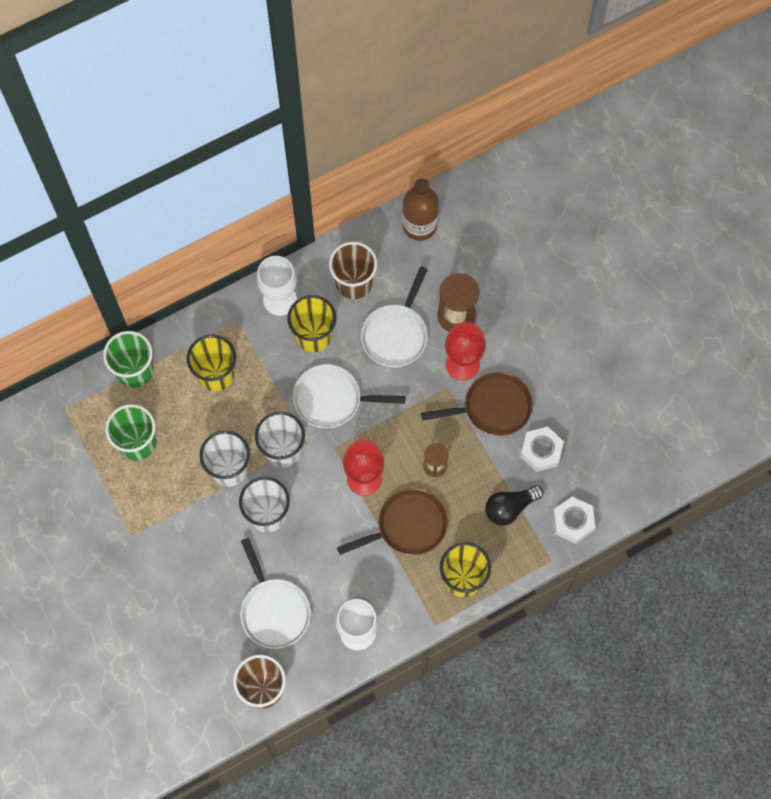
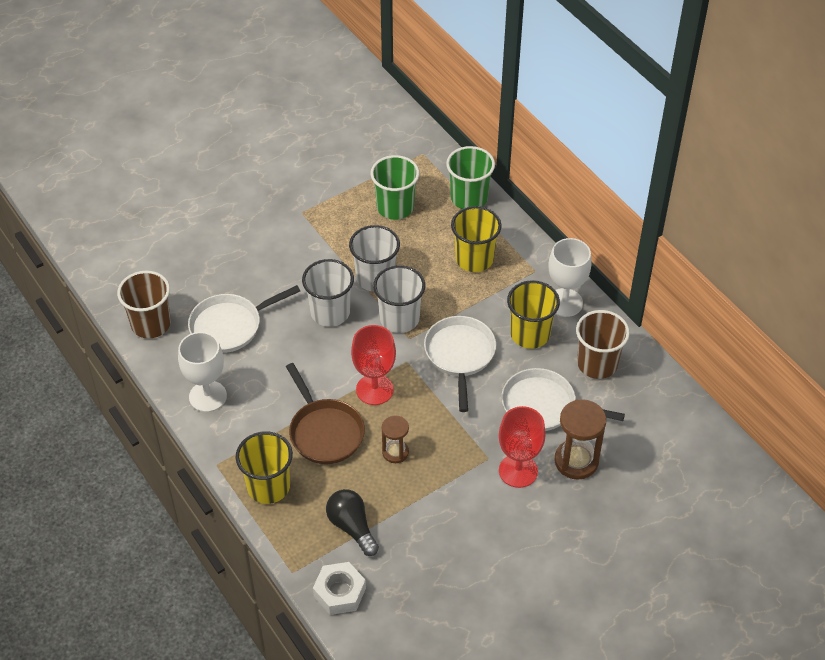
camera: 85 degrees right, 20 degrees down
brown bottle [402,178,439,241] -> none
brown pan [421,372,533,436] -> none
white nut [520,426,564,472] -> none

